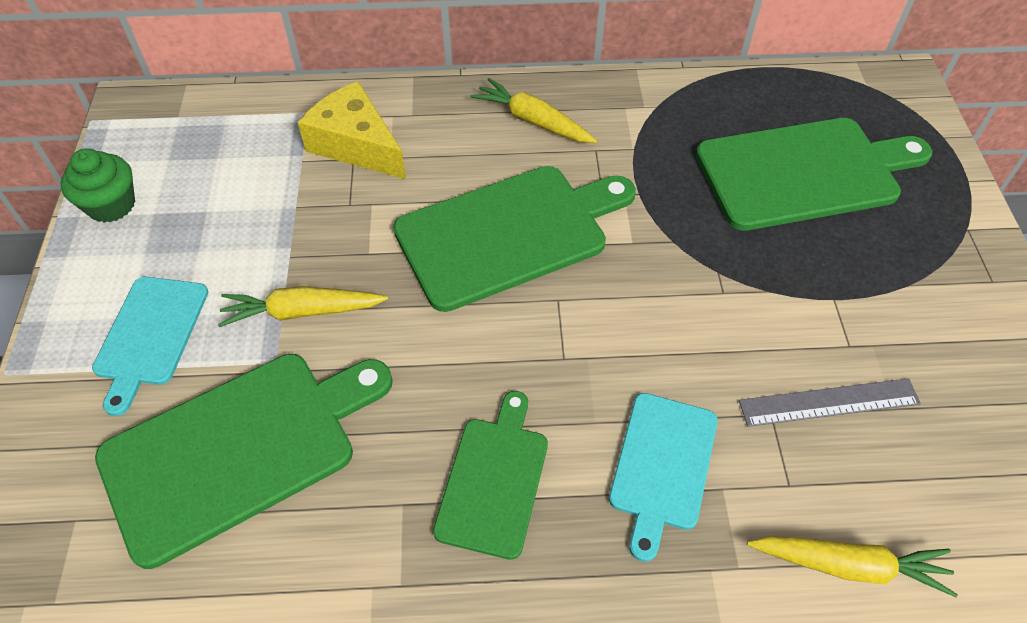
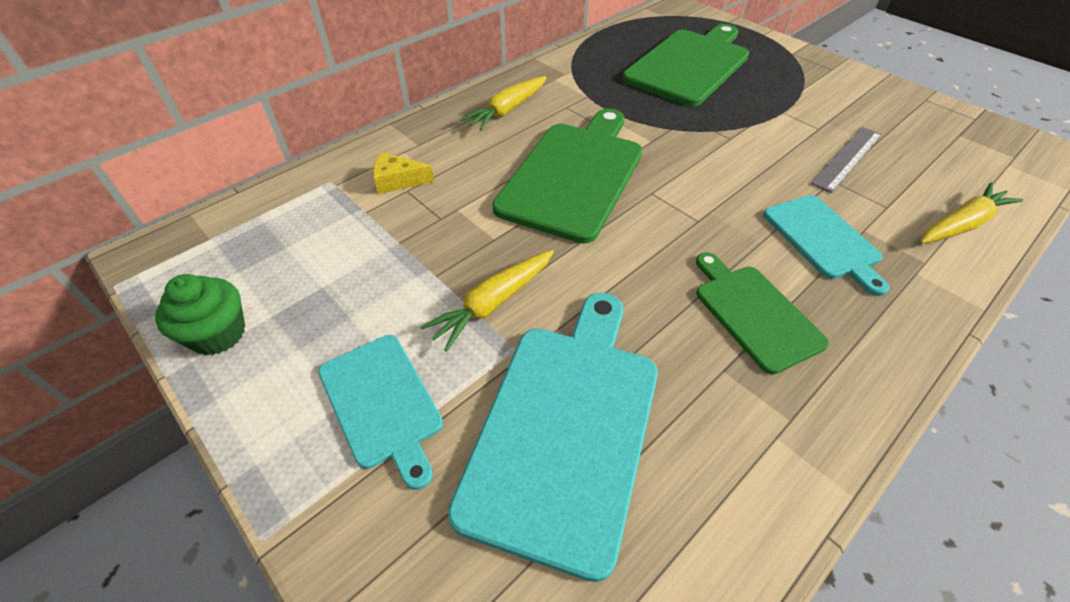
camera: 40 degrees left, 5 degrees down
green cutting board [95,354,393,569] -> turquoise cutting board [448,293,658,582]
yellow cheese [298,81,406,179] -> yellow cheese [373,152,434,194], size x0.56
yellow carrot [471,78,597,143] -> yellow carrot turned 45 degrees counterclockwise [460,76,547,130]

